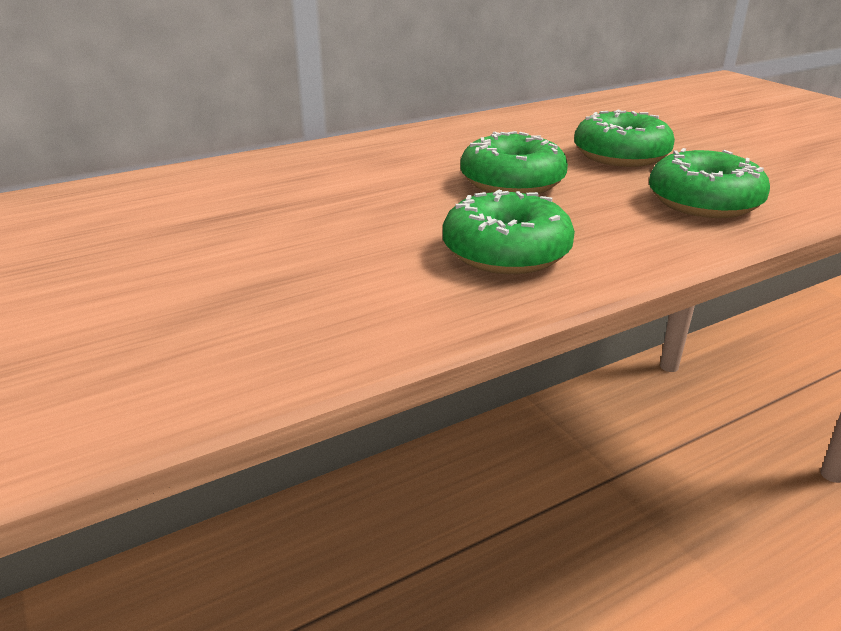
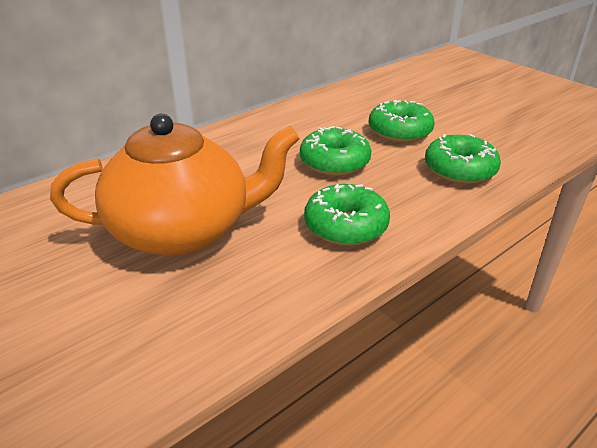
camera: 10 degrees left, 5 degrees up
none -> orange teapot [50,114,300,256]

